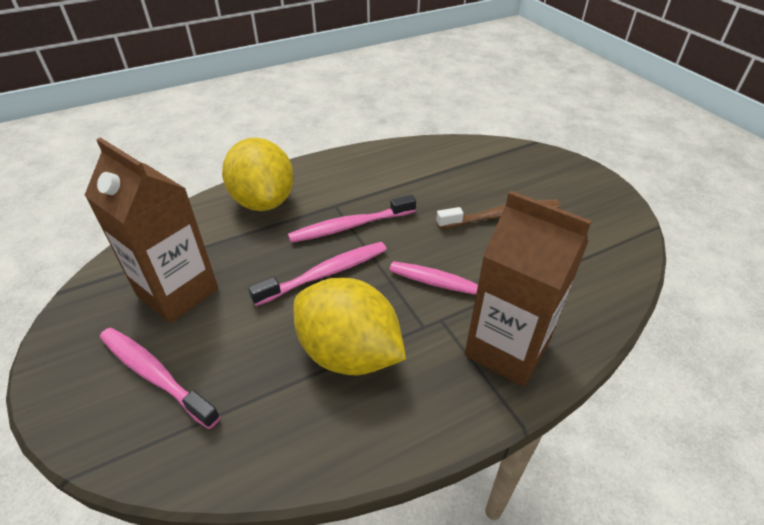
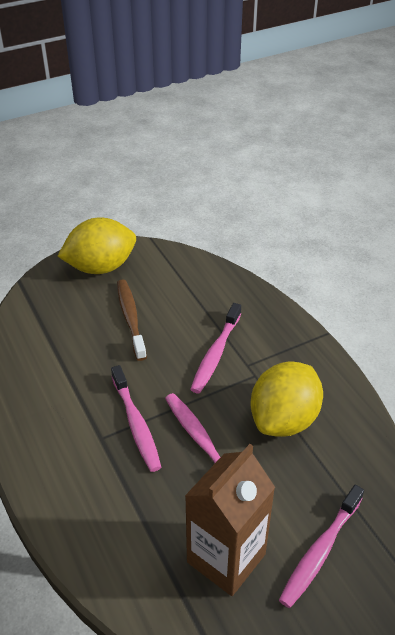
camera: 90 degrees left, 0 degrees up
yellow lemon [222,138,294,211] -> yellow lemon moved to [58,217,136,274]
brown carton [465,191,592,387] -> none

